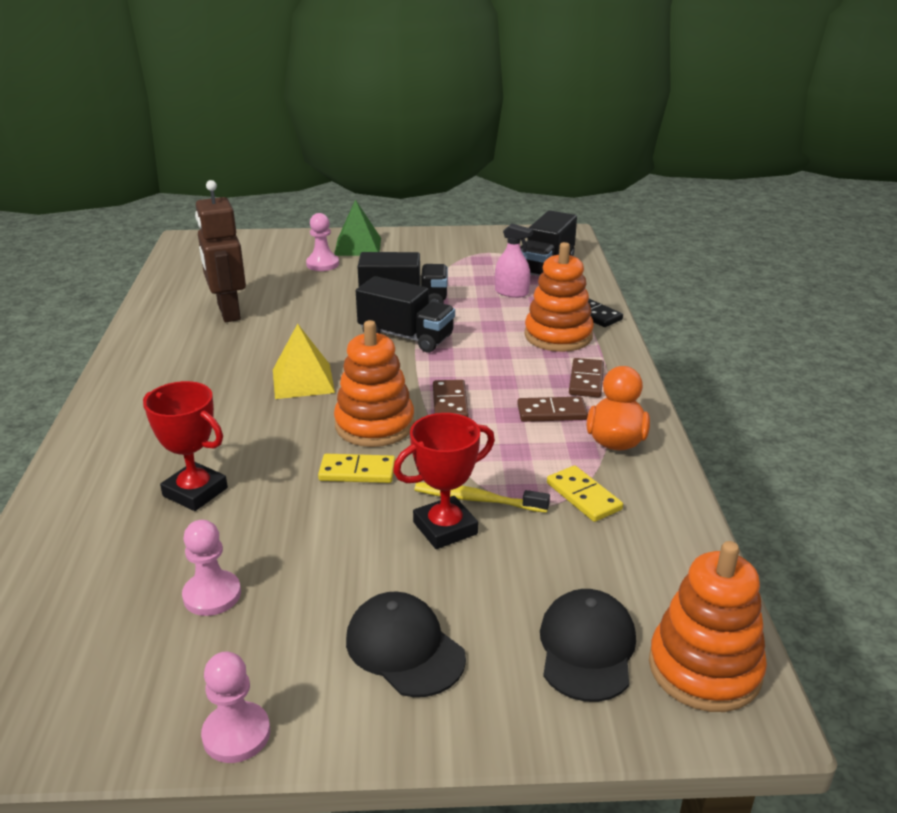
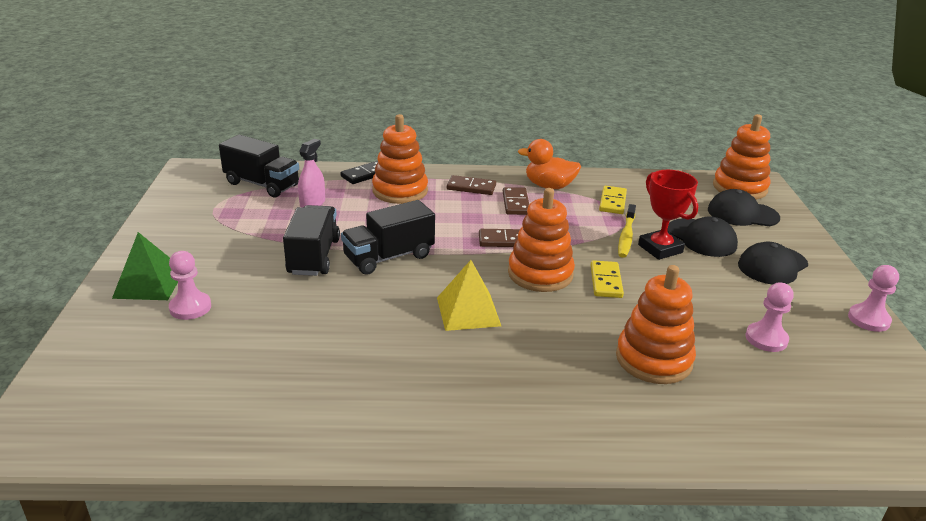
camera: 90 degrees left, 0 degrees up
red trophy [143,381,228,511] -> orange stacking toy [616,265,696,384]
brown robot [195,180,246,322] -> none
black truck [356,276,455,353] -> black truck turned 150 degrees counterclockwise [341,200,435,275]
yellow domino [547,465,623,522] -> yellow domino turned 45 degrees counterclockwise [599,186,627,214]
none -> black cap [667,216,738,257]

